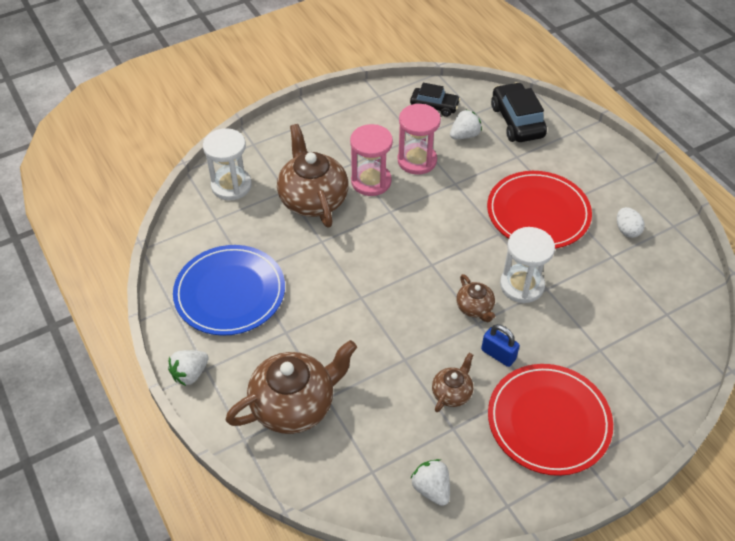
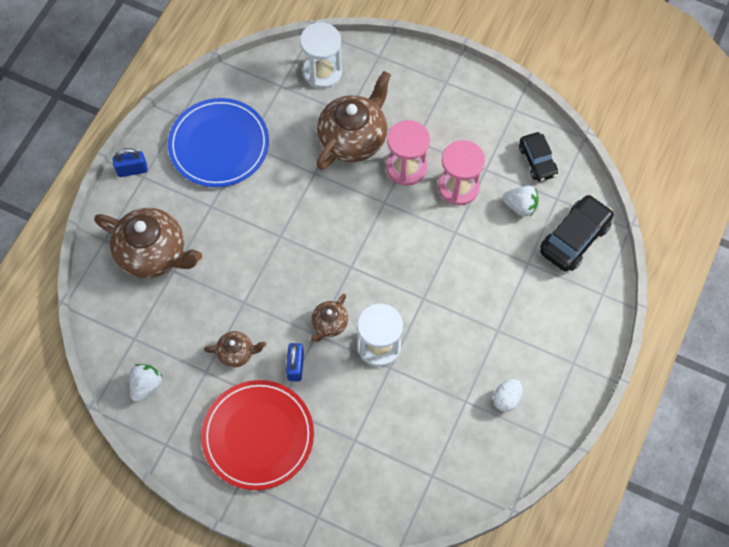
camera: 55 degrees right, 15 degrees up
white strawberry [168,350,209,386] -> blue padlock [113,148,148,177]
red plate [487,171,592,249] -> none

